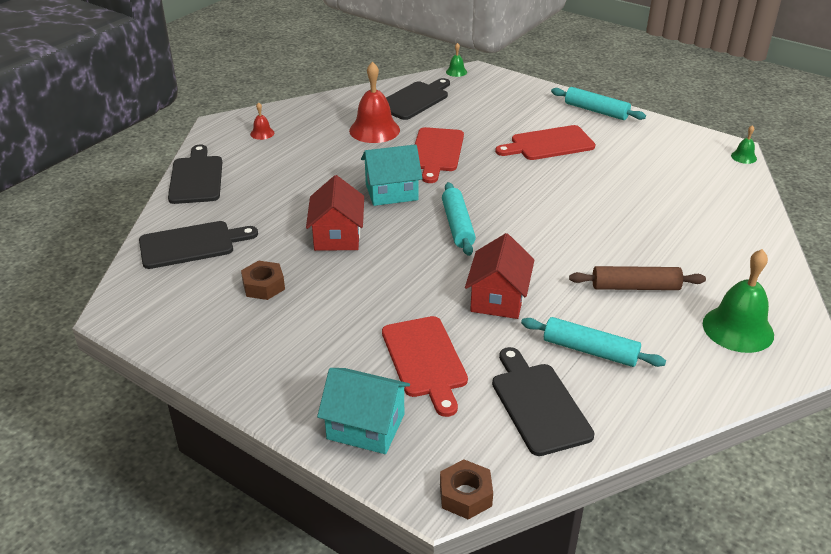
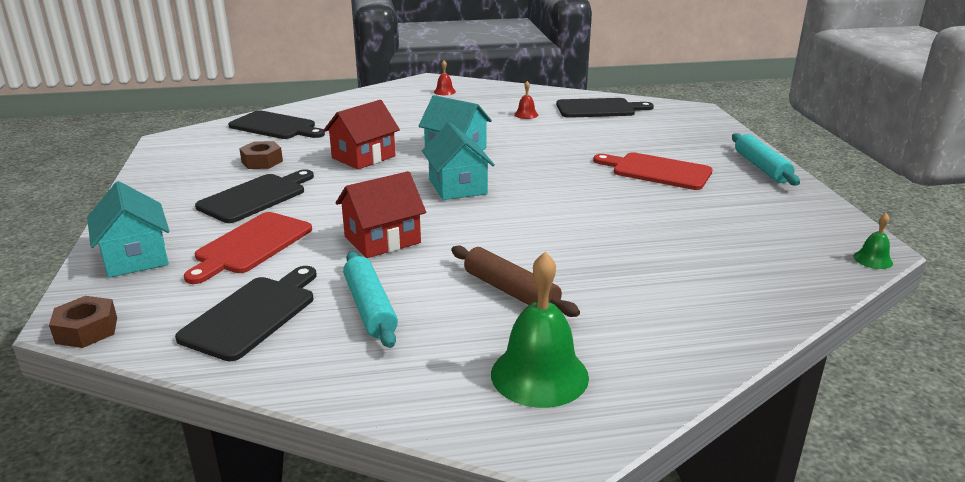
camera: 45 degrees right, 10 degrees down
black cutting board [168,145,222,204] -> black cutting board moved to [195,169,314,223]
red bell [349,62,400,143] -> red bell [514,81,538,119], size x0.47
red cutting board [415,127,464,183] -> none
turquoise rolling pin [442,182,476,256] -> turquoise house [422,122,495,200]
green bell [446,43,467,77] -> none

